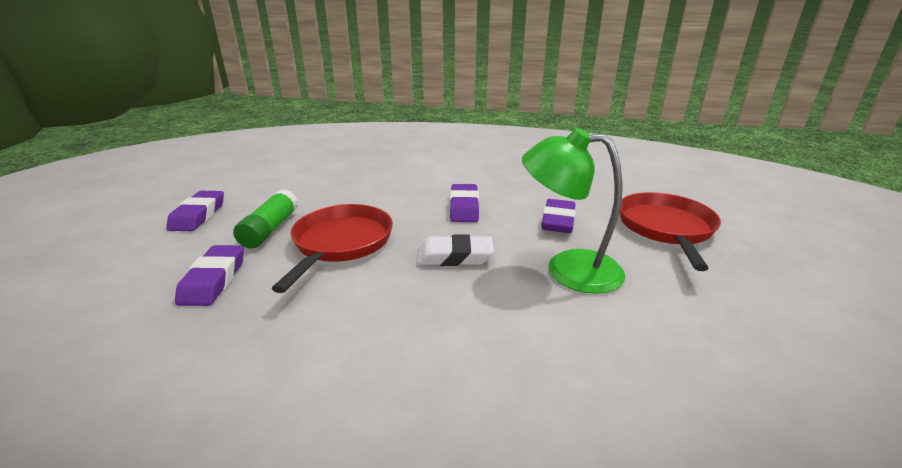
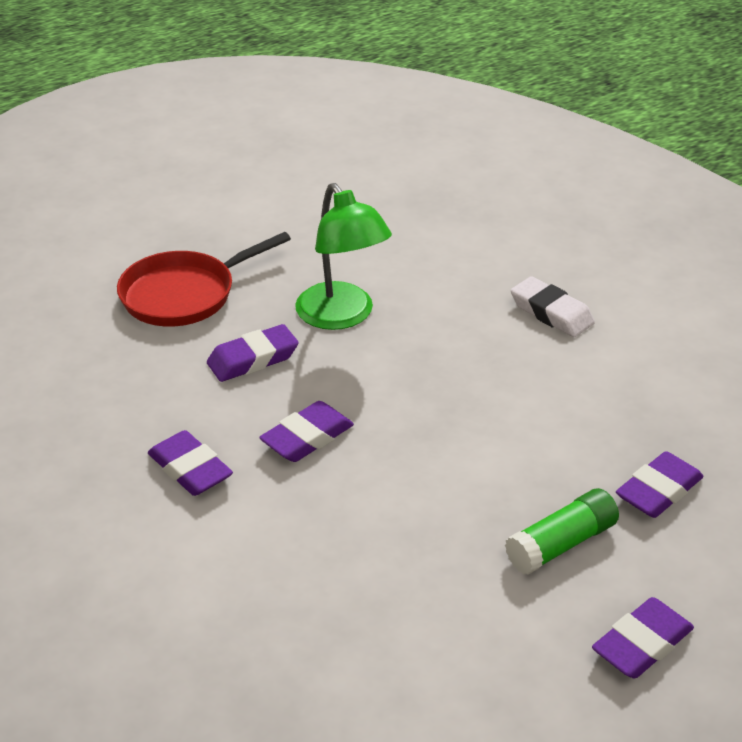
camera: 135 degrees left, 10 degrees up
red pan [271,204,393,293] -> none
white eraser [416,235,494,266] -> white eraser moved to [511,276,595,337]
none -> purple eraser [148,430,233,496]

